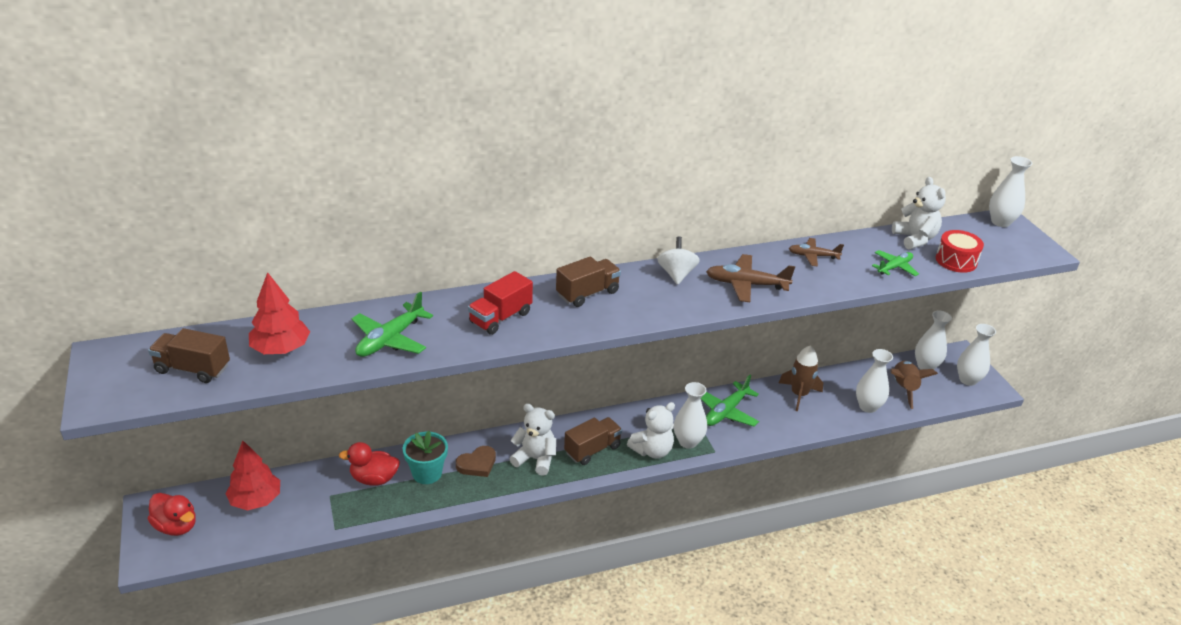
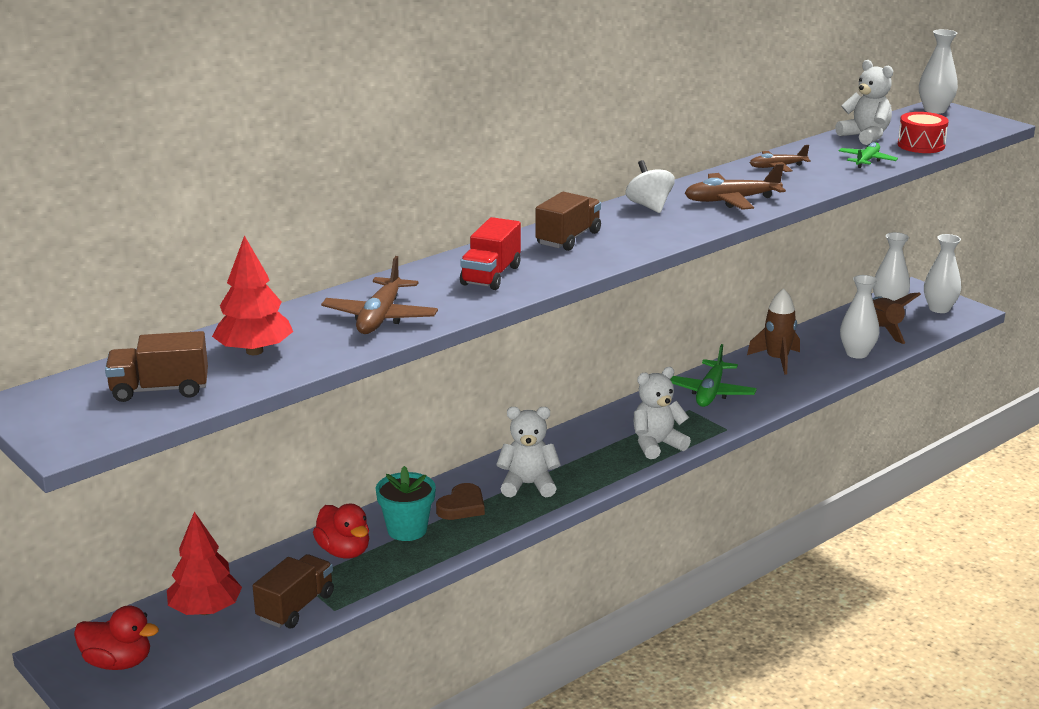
camera: 20 degrees left, 10 degrees down
red duck [339,442,400,486] -> red duck turned 105 degrees counterclockwise [313,503,369,558]
green plane [352,292,433,357] -> brown plane [321,256,438,334]
brown truck [564,417,622,465] -> brown truck moved to [253,554,334,628]
white teddy bear [627,402,675,459] -> white teddy bear turned 150 degrees counterclockwise [633,367,691,459]
white vase [674,382,707,449] -> none

